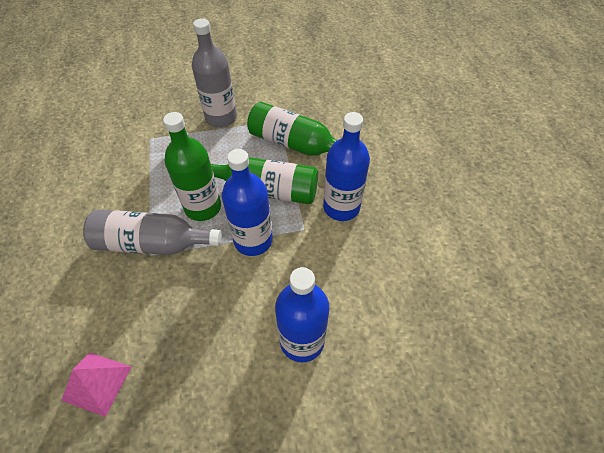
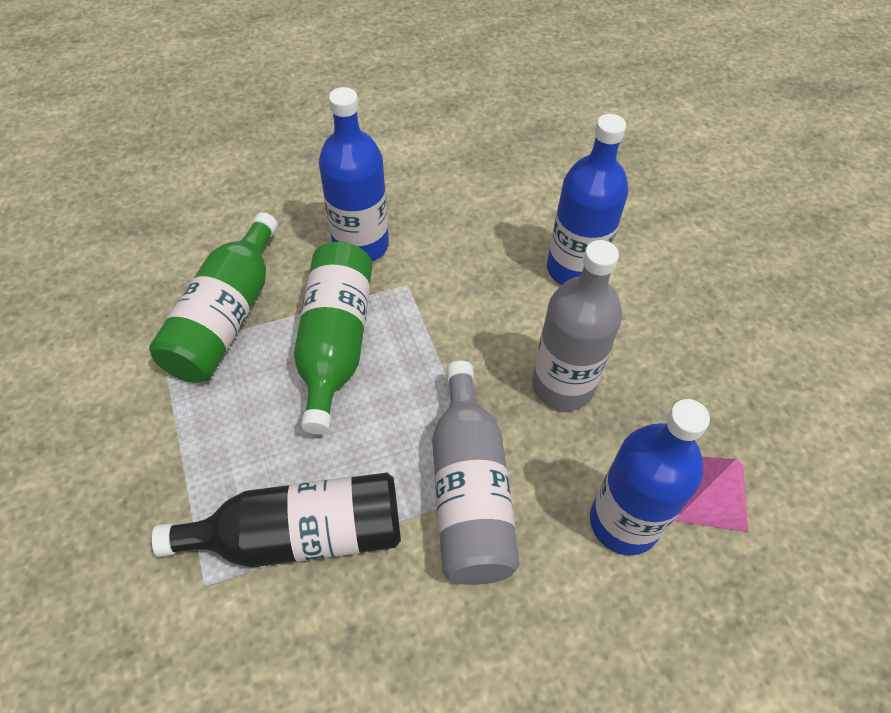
camera: 100 degrees left, 0 degrees up
green bottle [163,112,221,221] -> none
grey bottle [192,18,237,128] -> grey bottle moved to [532,240,622,411]
blue bottle [222,149,273,256] -> blue bottle moved to [590,399,710,555]
none -> black bottle [152,473,401,568]

